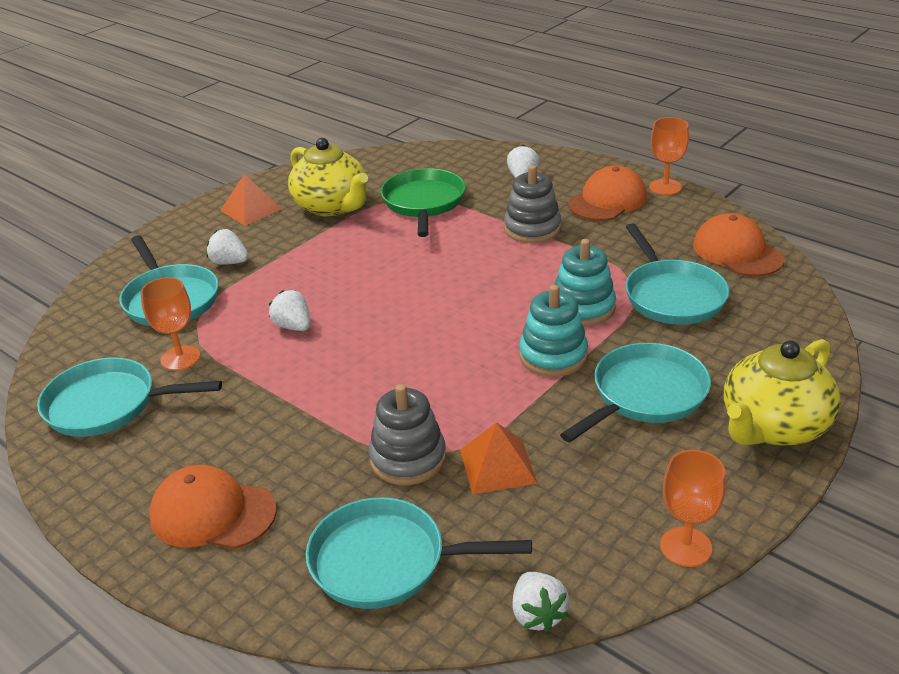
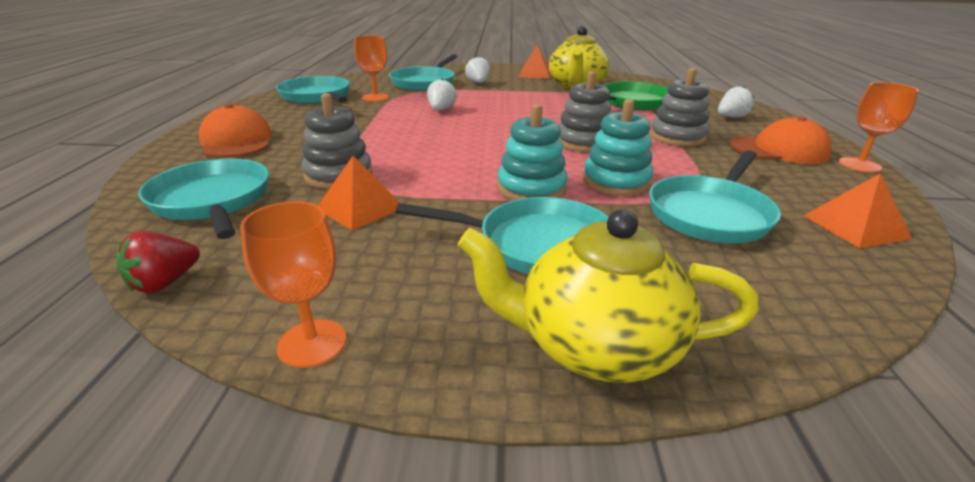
camera: 50 degrees right, 5 degrees down
white strawberry [512,572,569,633] -> red strawberry [116,231,200,293]
orange cap [693,213,785,277] -> orange pyramid [804,173,912,248]
none -> grey stacking toy [558,71,611,152]

